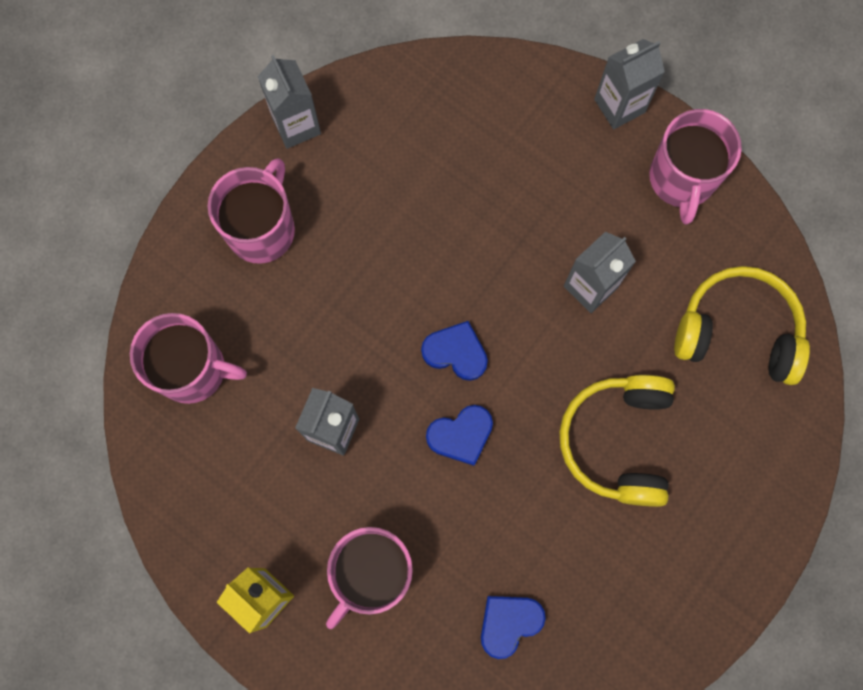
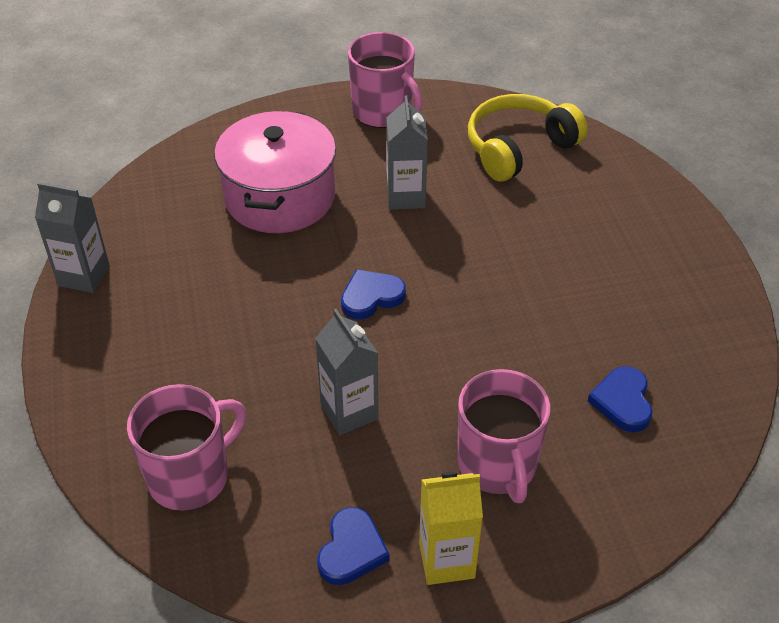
camera: 50 degrees left, 30 degrees down
pink mug [208,158,295,264] -> none
blue heart [426,405,493,466] -> blue heart moved to [317,507,389,585]
yellow headphones [560,375,675,507] -> none
grey carton [594,39,665,129] -> none
none -> pink pot [214,111,336,233]

